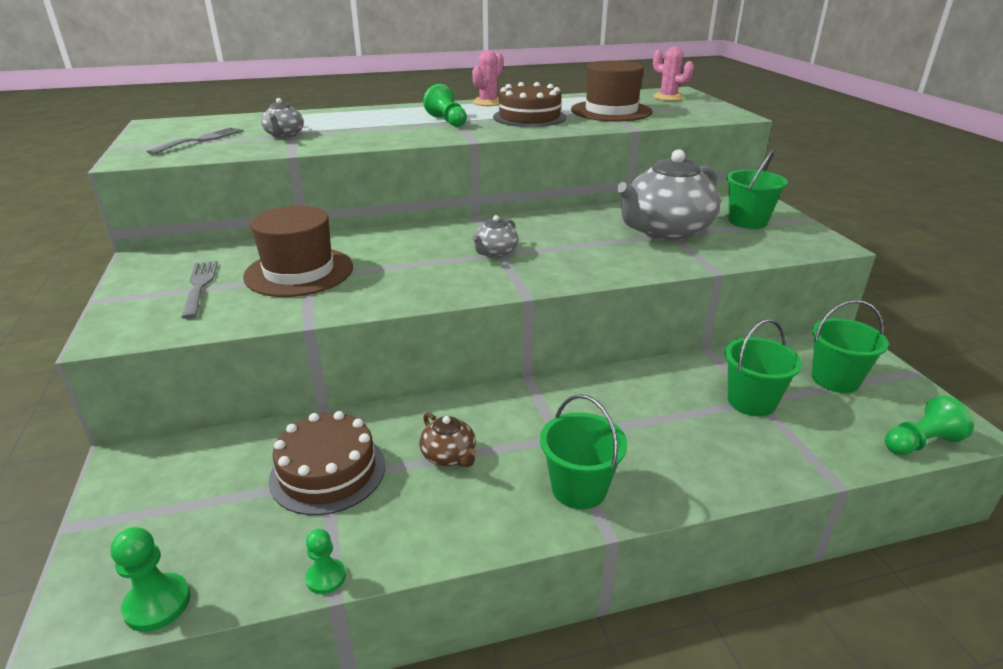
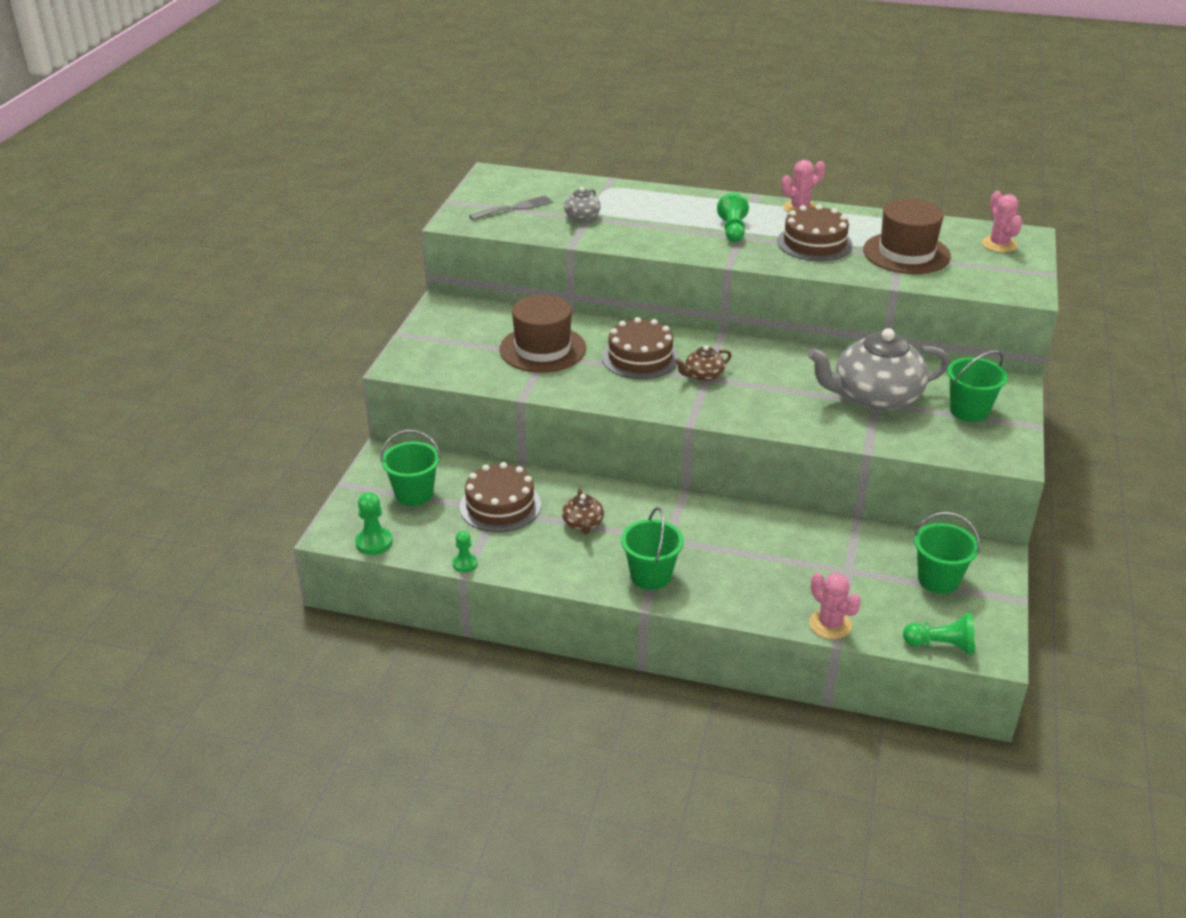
camera: 30 degrees right, 5 degrees up
grey fork [181,261,218,319] -> none
grey teapot [472,215,519,258] -> brown teapot [675,345,732,382]
green bucket [725,319,802,417] -> green bucket moved to [380,430,441,506]
none -> brown cake [602,317,679,379]
none -> pink cactus [809,572,861,639]

